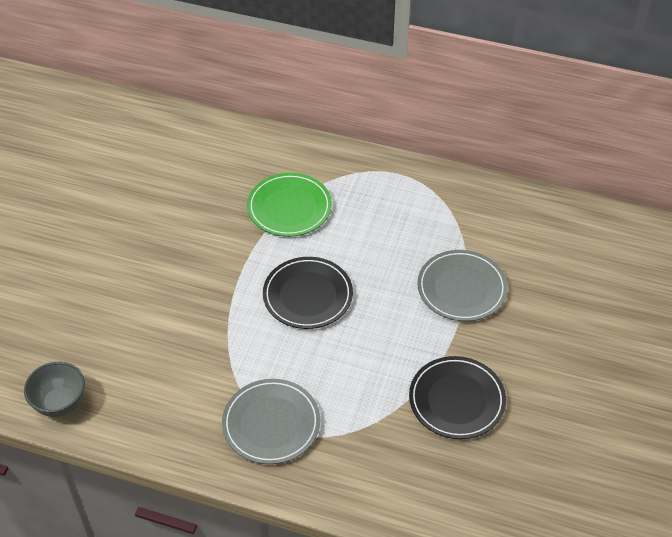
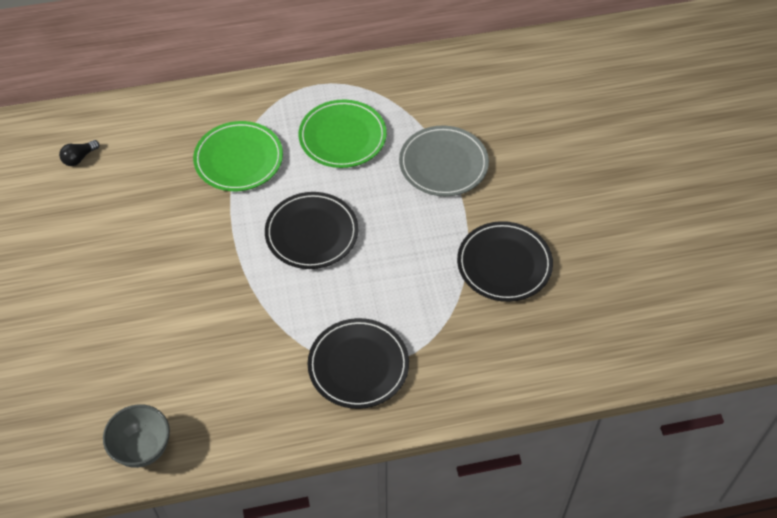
camera: 30 degrees left, 5 degrees up
grey plate [222,379,320,464] -> black plate [308,318,409,409]
none -> black light bulb [59,140,99,166]
none -> green plate [299,100,387,168]

